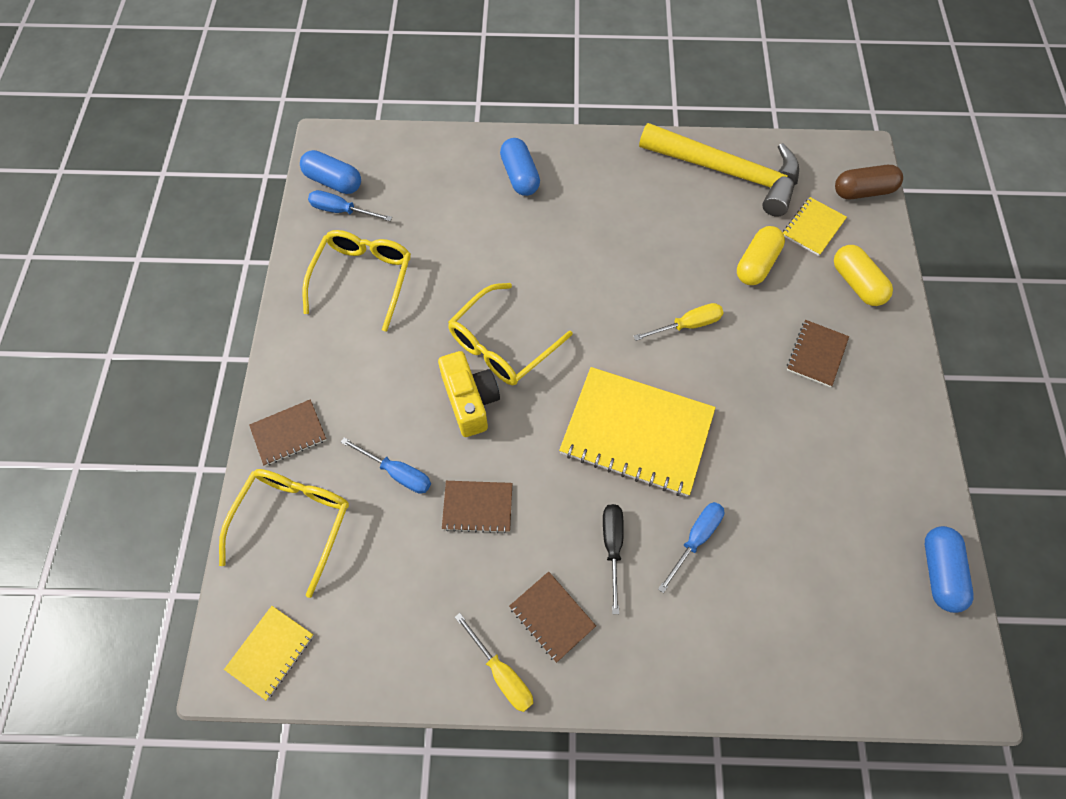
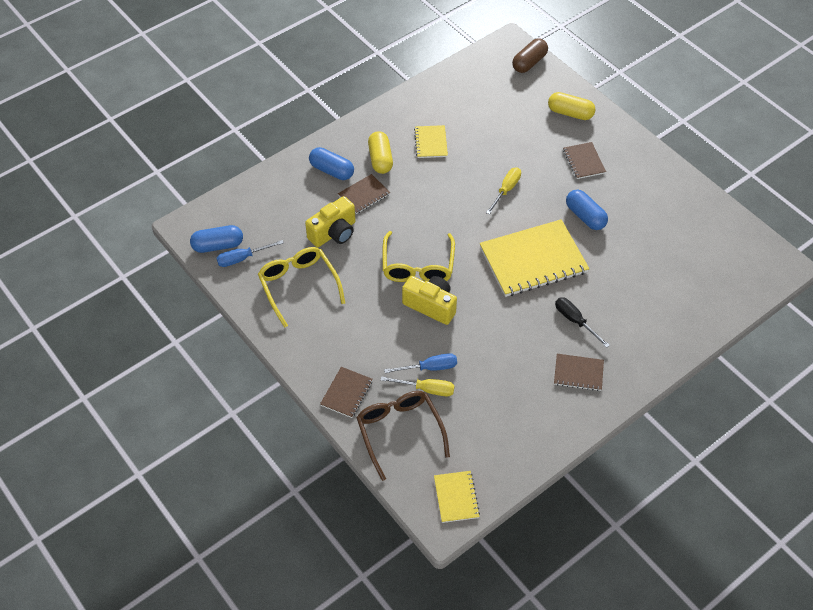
camera: 40 degrees left, 10 degrees down
yellow glasses [219,469,349,598] -> brown glasses [356,391,450,481]
brown notebook [442,481,512,533] -> brown notebook moved to [338,174,390,214]
yellow screwdriver [455,613,533,712] -> yellow screwdriver moved to [381,376,455,396]
yellow hammer [639,123,799,217] -> none
blue screwdriver [658,502,724,593] -> none
yellow capsule [737,226,785,285] -> yellow capsule moved to [368,131,393,174]
yellow notebook [783,197,847,256] -> yellow notebook moved to [414,125,448,158]
blue capsule [925,526,973,613] -> blue capsule moved to [566,189,608,230]
none -> yellow camera [305,196,356,247]

